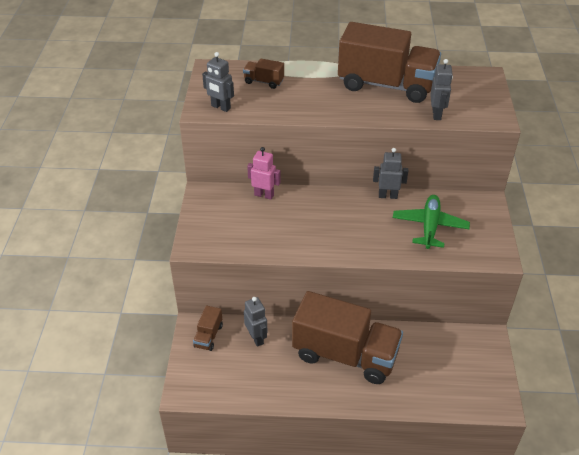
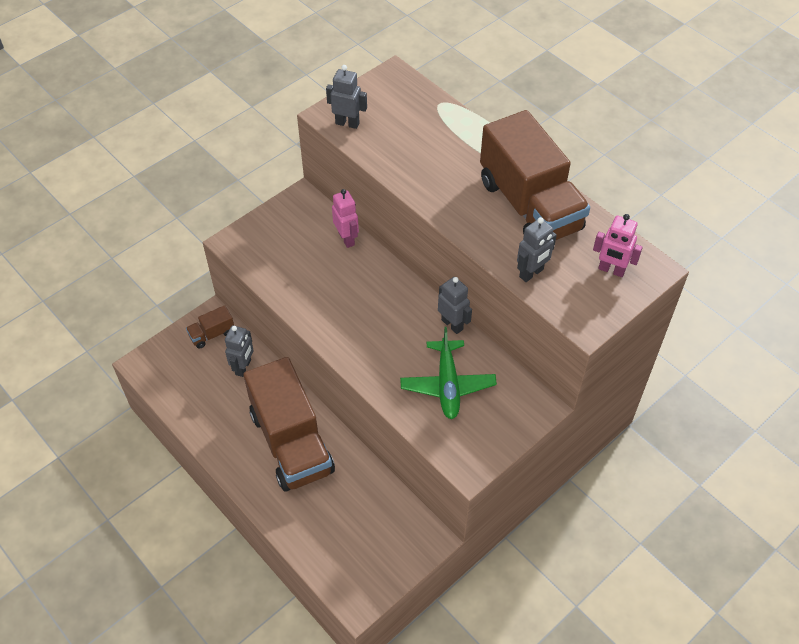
camera: 45 degrees right, 10 degrees up
grey robot [202,52,234,112] -> grey robot turned 120 degrees clockwise [326,65,367,129]
brown truck [243,58,284,89] -> none
green plane [393,195,470,249] -> green plane turned 120 degrees clockwise [400,327,497,419]
none -> pink robot [593,214,643,277]

